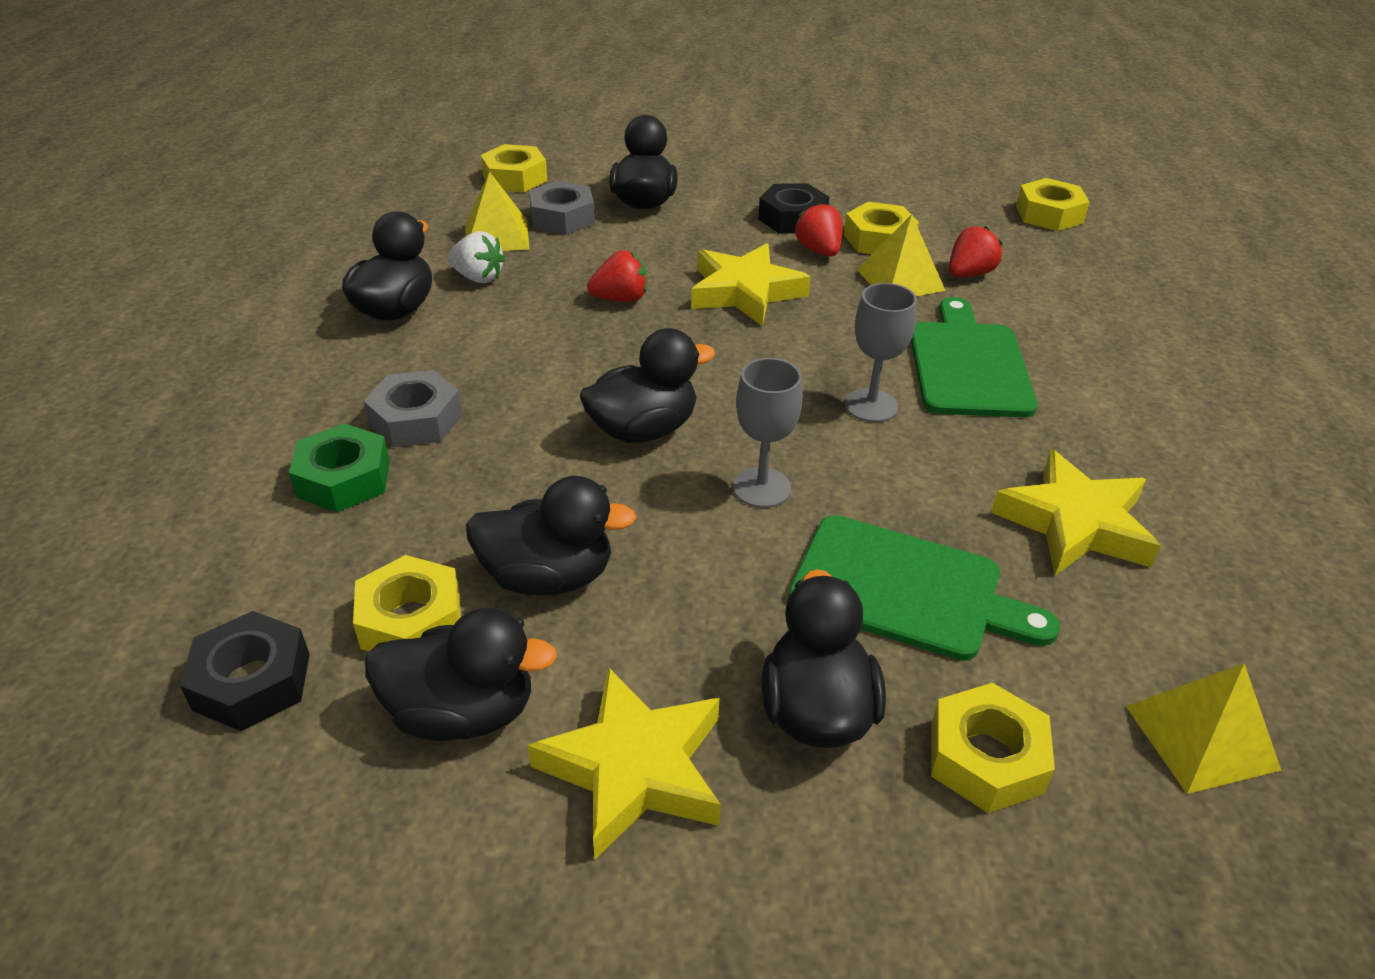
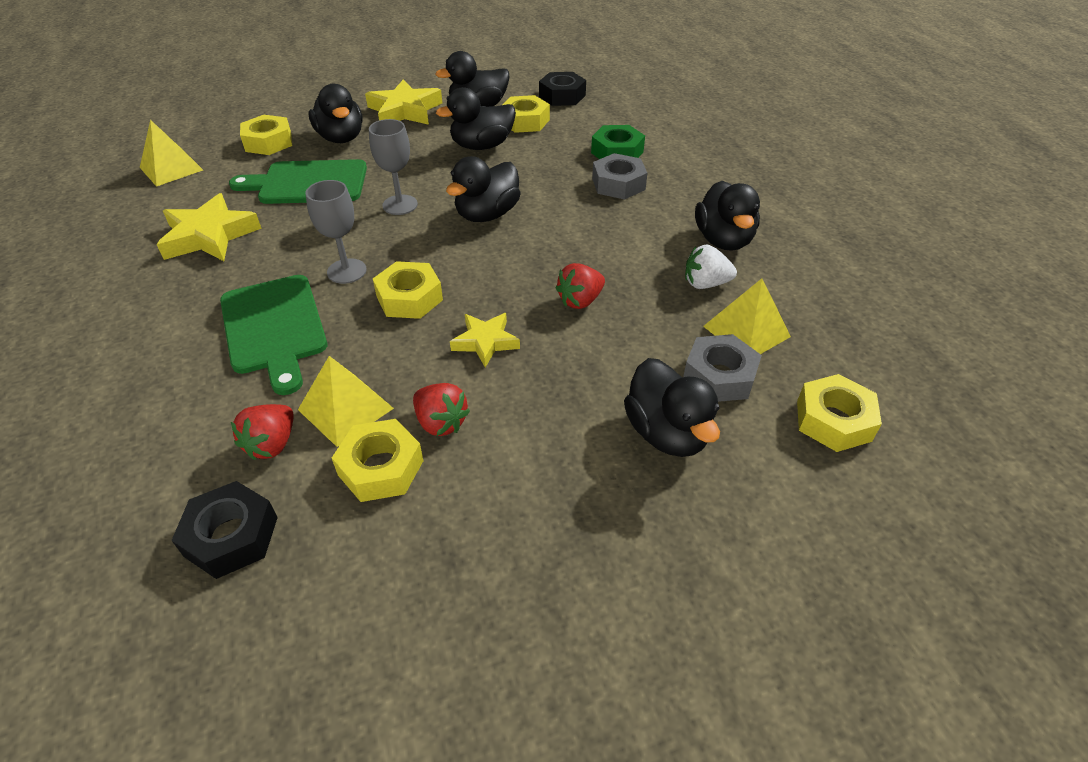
camera: 155 degrees right, 5 degrees up
yellow star [691,243,811,326] -> yellow star [450,313,520,367], size x0.61
black nut [758,183,829,234] -> black nut moved to [171,481,278,579]
yellow nut [1016,178,1090,231] -> yellow nut moved to [373,261,443,319]

